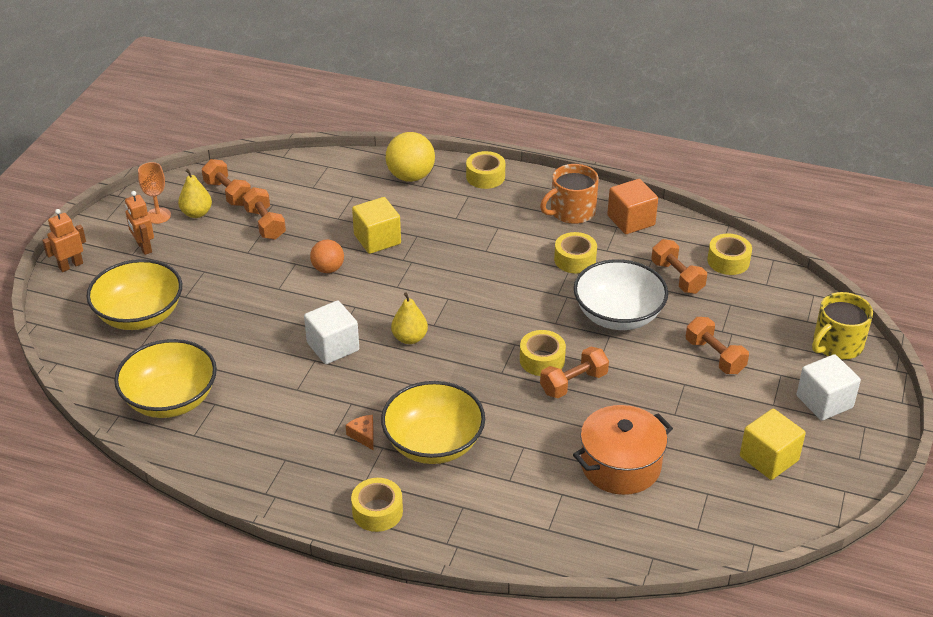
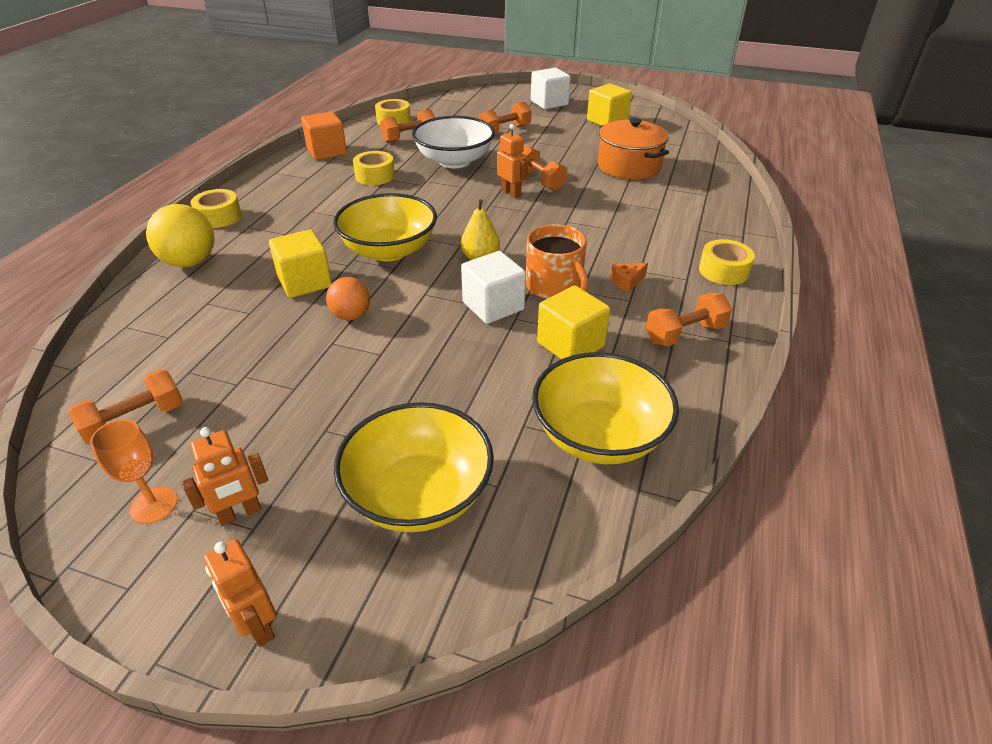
camera: 90 degrees left, 0 degrees up
yellow pear [178,169,212,218] -> none
orange dumbbell [243,187,286,240] -> orange dumbbell moved to [646,293,732,347]
yellow bowl [381,381,485,464] -> yellow bowl moved to [333,193,437,261]
yellow tape [520,330,566,376] -> orange robot [497,124,528,198]
orange mug [540,164,599,224] -> orange mug moved to [526,224,588,299]
yellow mug [812,292,873,359] -> none
none -> yellow cube [537,285,610,359]

